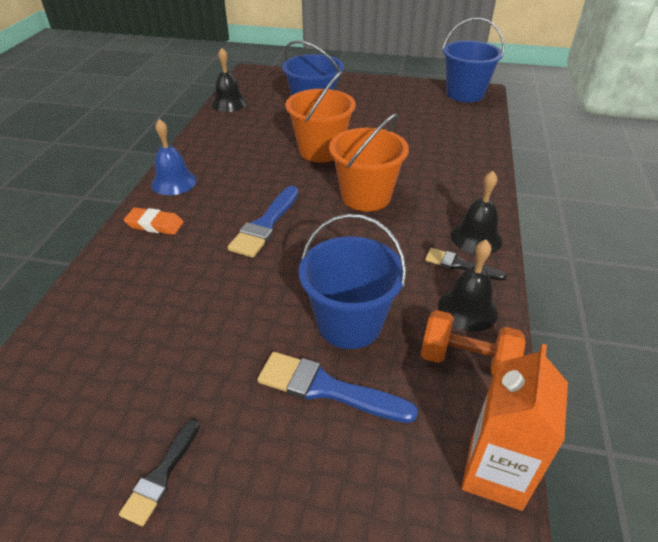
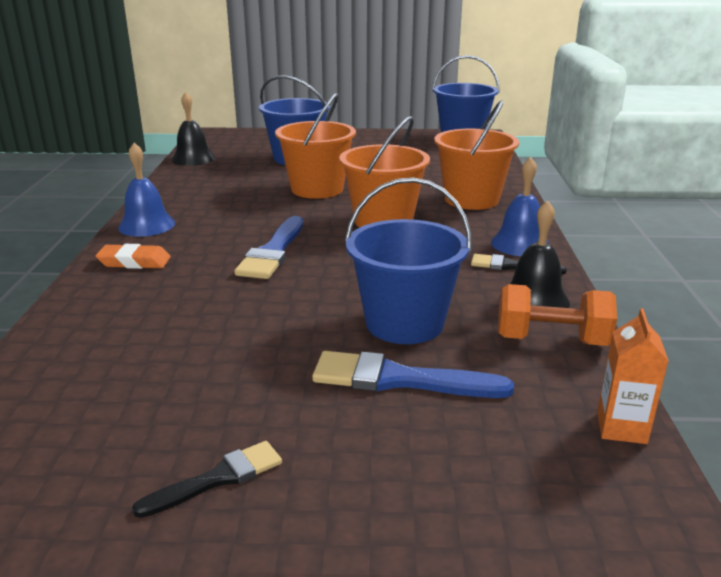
camera: 10 degrees left, 15 degrees down
black brush [119,419,200,526] -> black brush turned 135 degrees counterclockwise [132,441,282,518]
black bell [451,171,503,254] -> blue bell [491,157,549,256]
orange carton [461,344,568,511] -> orange carton [597,308,669,444], size x0.62
none -> orange bucket [434,100,519,210]

